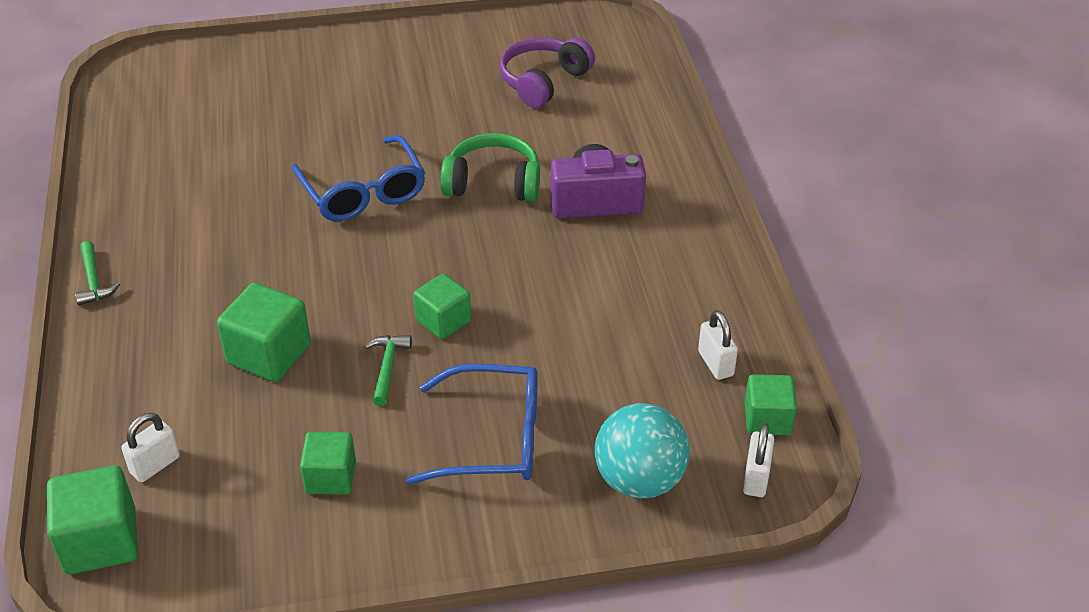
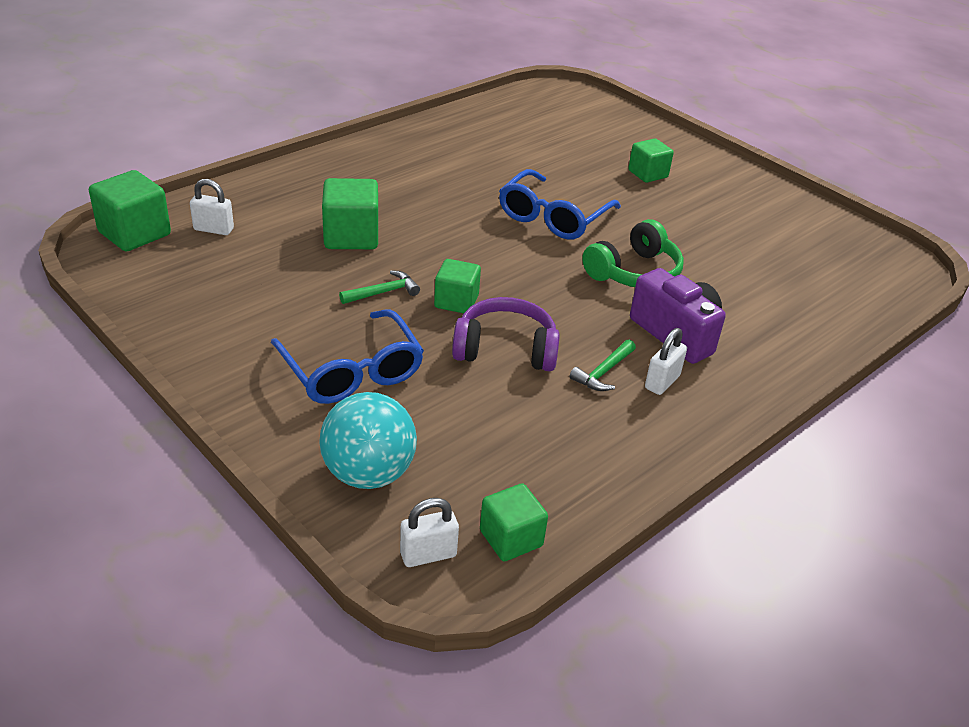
camera: 55 degrees right, 5 degrees down
green hammer [75,241,121,306] -> green hammer moved to [569,339,636,391]
green cube [300,432,356,495] -> green cube moved to [628,138,674,183]
green headphones [441,133,540,202] -> green headphones turned 75 degrees clockwise [582,219,684,287]
purple headphones [499,37,595,108] -> purple headphones moved to [452,297,560,371]
white padlock [698,310,738,380] -> white padlock moved to [645,328,687,395]

